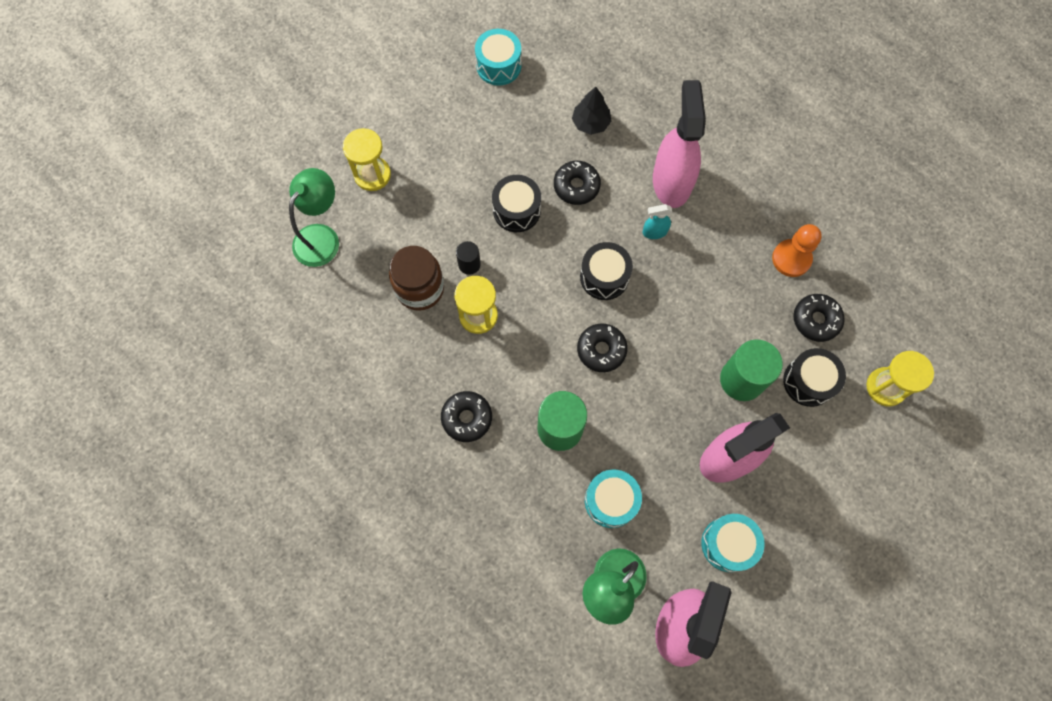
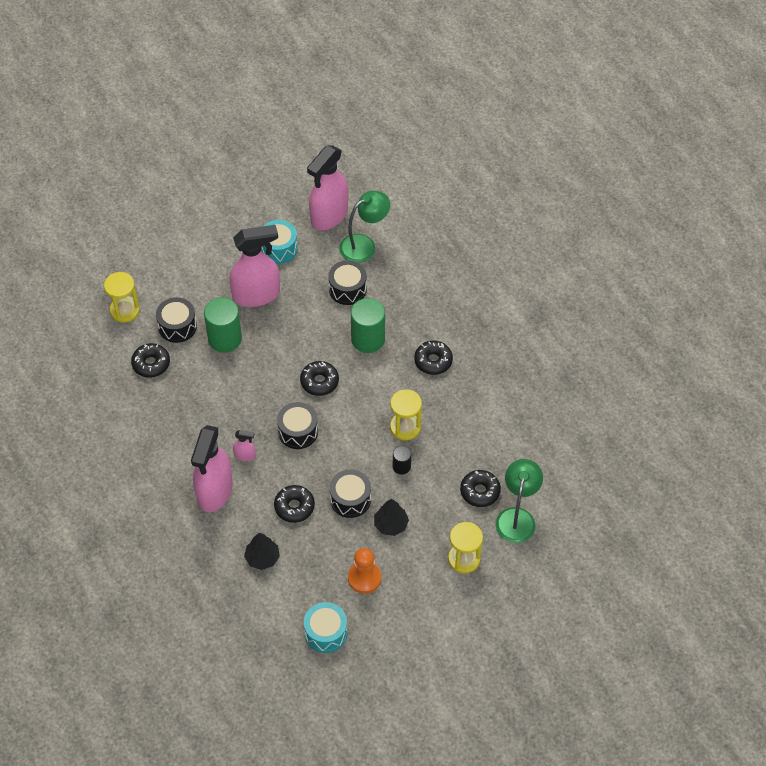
camera: 165 degrees left, 15 degrees down
green lamp [289,168,339,267] -> green lamp turned 150 degrees clockwise [496,459,543,543]
brown jar [389,246,444,311] -> none
turquoise drum [585,469,642,528] -> black drum [328,260,367,305]
turquoise spray bottle [643,204,672,239] -> pink spray bottle [233,430,256,461]
orange pawn [772,224,822,277] -> orange pawn moved to [348,548,381,594]
none -> black tree [374,499,409,536]
none -> black donut [460,470,501,507]

